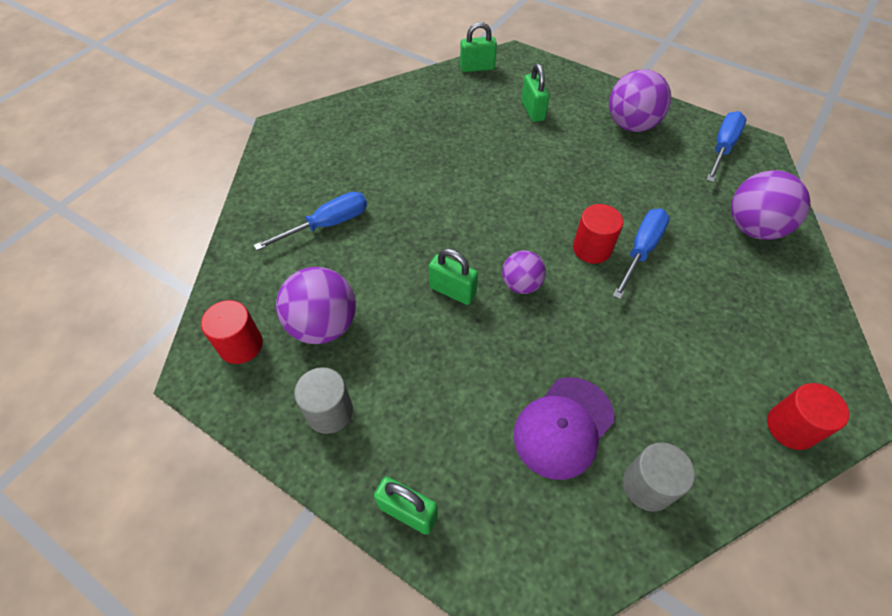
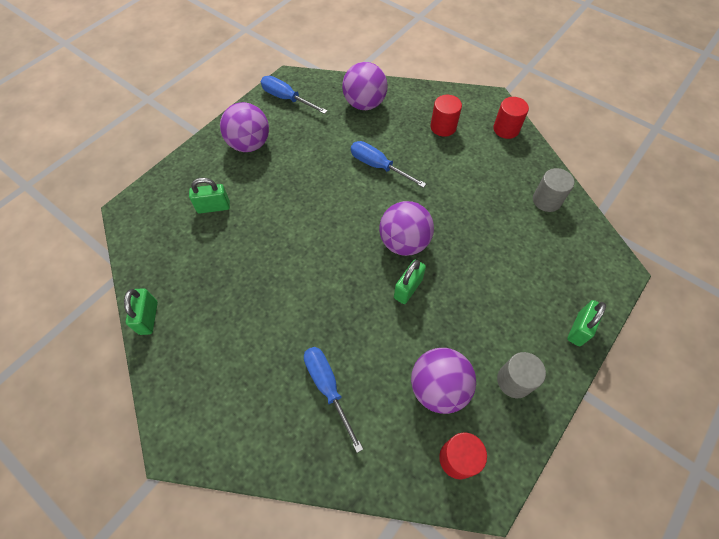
camera: 85 degrees left, 5 degrees up
green padlock [460,22,497,72] -> green padlock moved to [124,288,158,335]
purple ball [502,251,546,294] -> purple ball [379,201,434,256], size x1.66
purple cap [514,377,615,480] -> none
red cylinder [573,204,623,264] -> red cylinder moved to [430,95,462,137]

